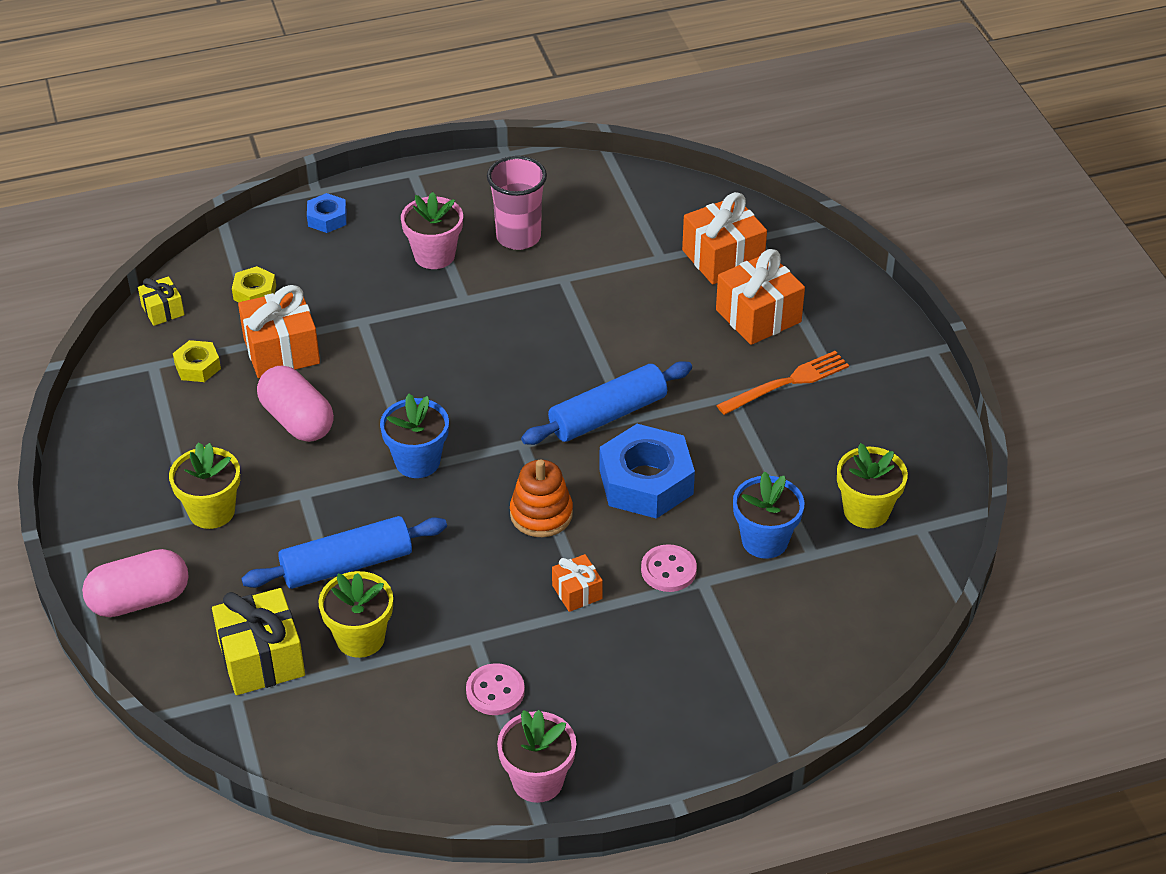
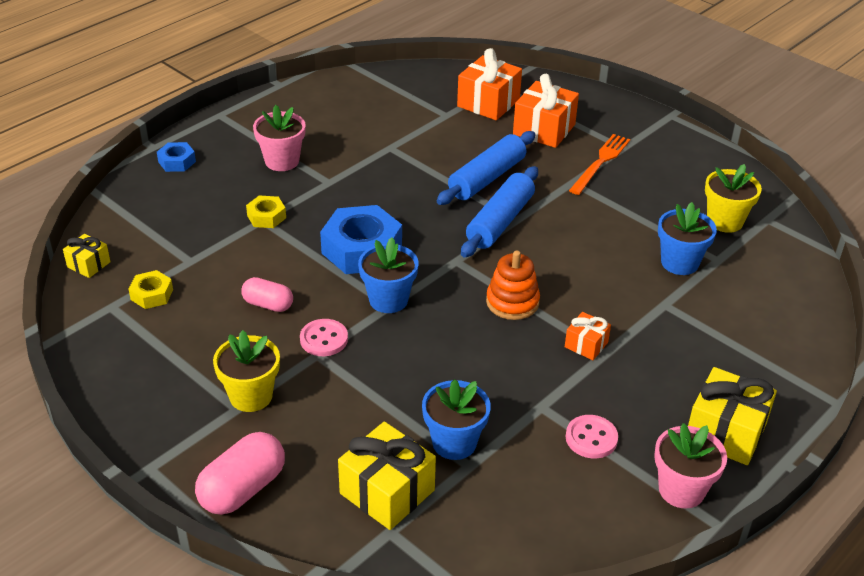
camera: 30 degrees left, 5 degrees down
yellow nut [232,266,276,302] -> yellow nut moved to [246,196,286,228]
orange gift [238,285,320,378] -> none
blue rolling pin [241,516,447,589] -> blue rolling pin moved to [437,131,536,205]
pink capsule [257,366,334,442] -> pink capsule [241,277,293,312], size x0.63
yellow flower pot [318,571,393,658] -> blue flower pot [422,379,491,460]
pink cup [487,156,547,250] -> none
blue nut [599,424,695,519] -> blue nut moved to [320,205,402,274]
pink button [641,544,697,592] -> pink button moved to [300,319,348,356]
none -> yellow gift [688,367,777,465]

